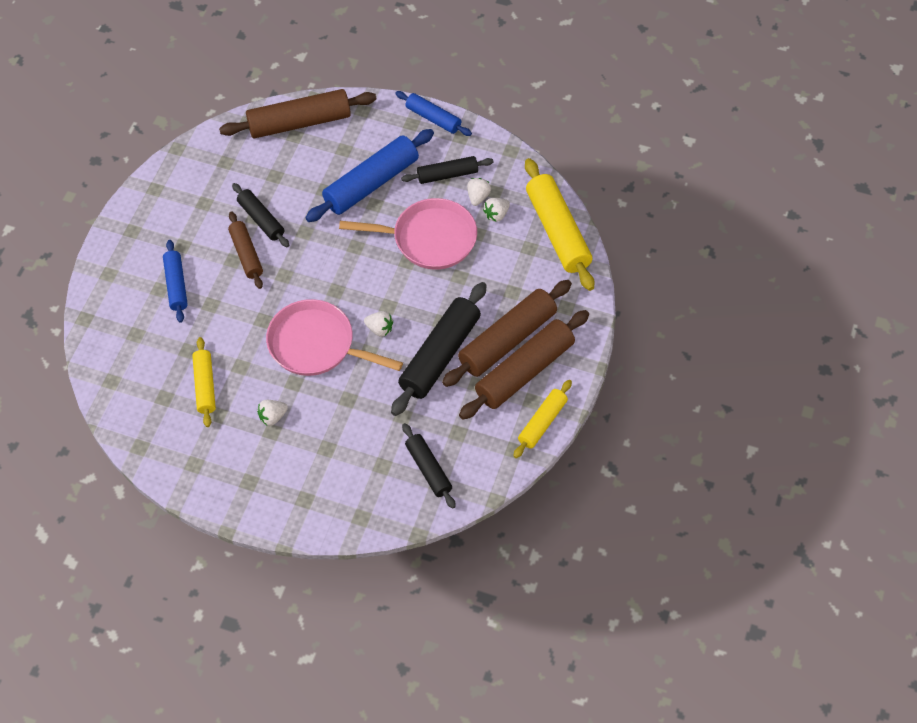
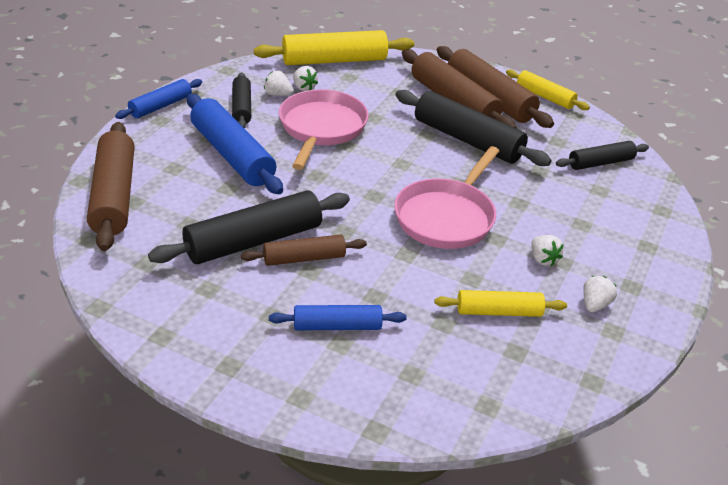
camera: 85 degrees left, 20 degrees down
black rolling pin [232,183,289,247] -> black rolling pin [148,190,350,264], size x1.73
white strawberry [364,311,393,337] -> white strawberry moved to [583,276,617,312]

